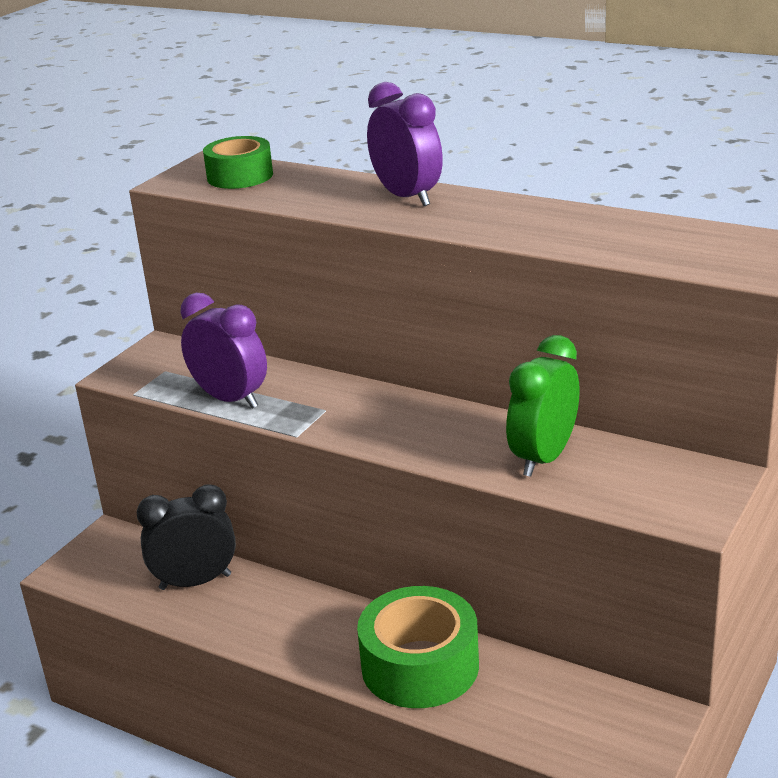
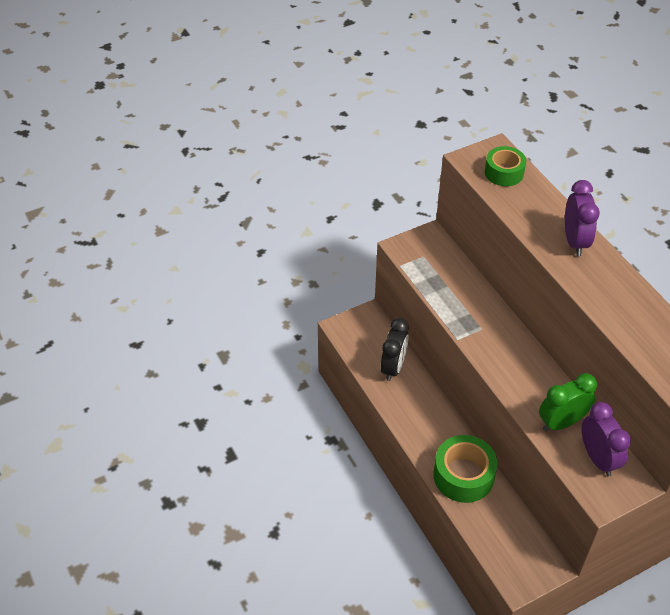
camera: 30 degrees right, 20 degrees up
black clock [137,484,236,590] -> black clock turned 90 degrees clockwise [380,318,409,381]
purple clock [180,293,267,408] -> purple clock moved to [582,402,631,476]

